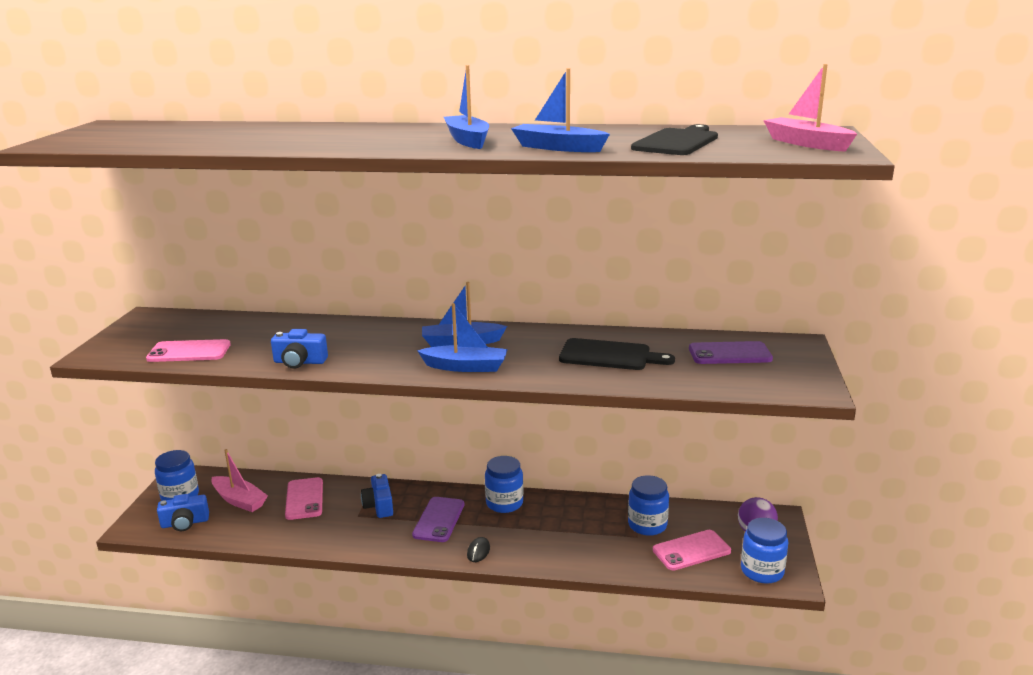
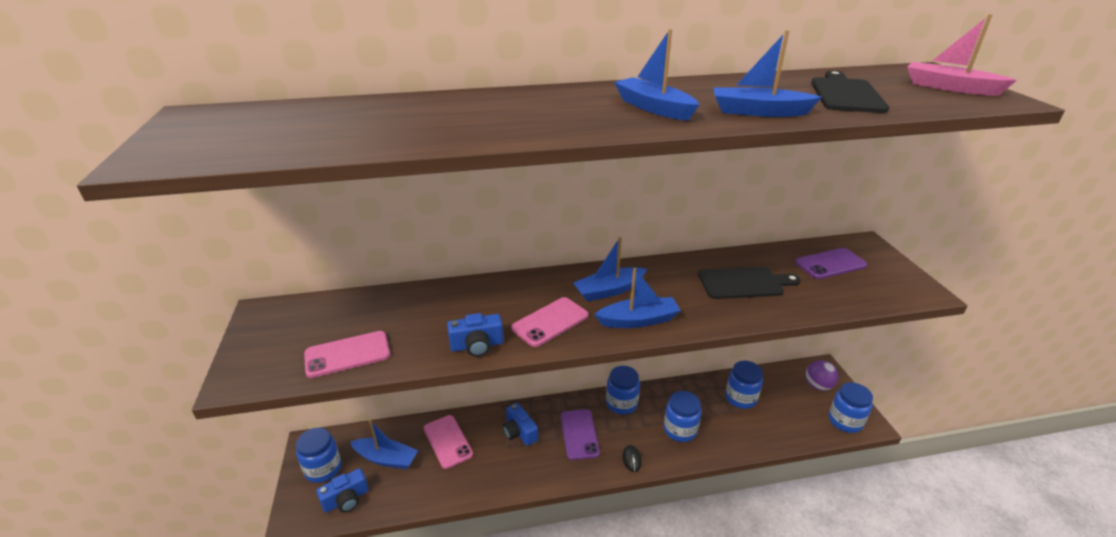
camera: 20 degrees left, 10 degrees up
pink boat [211,449,268,512] -> blue boat [350,420,418,469]
pink phone [653,530,731,571] -> pink phone moved to [511,297,588,347]
none -> blue jar [664,391,702,442]

